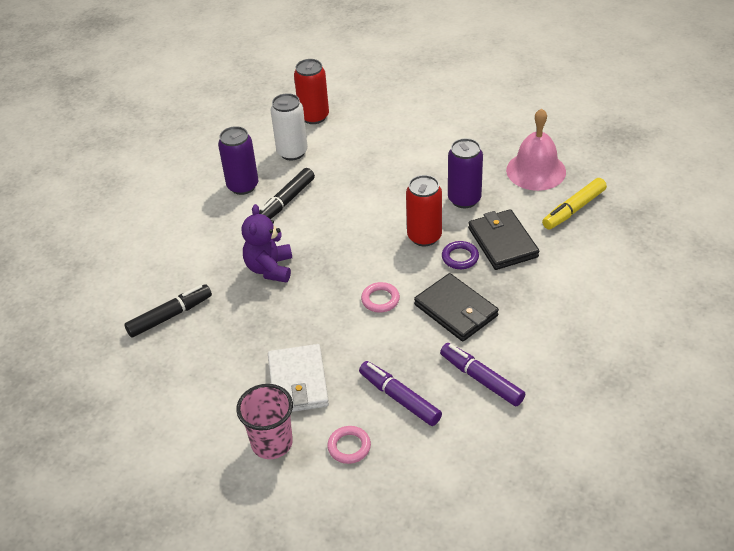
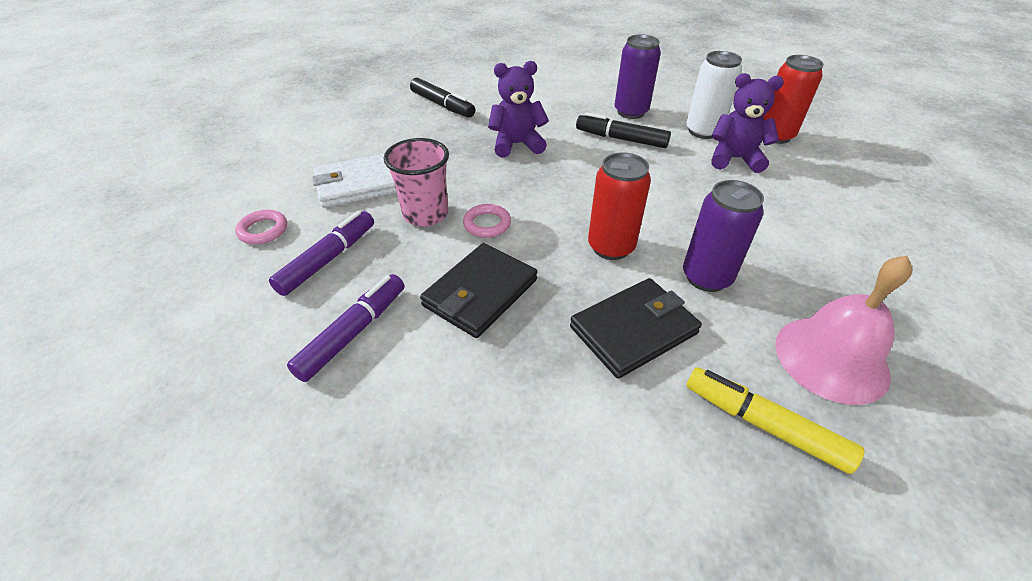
camera: 75 degrees right, 0 degrees up
pink cup [236,384,293,459] -> pink cup moved to [384,138,449,226]
purple ring [442,241,479,269] -> none
none -> purple teddy bear [711,73,784,173]

